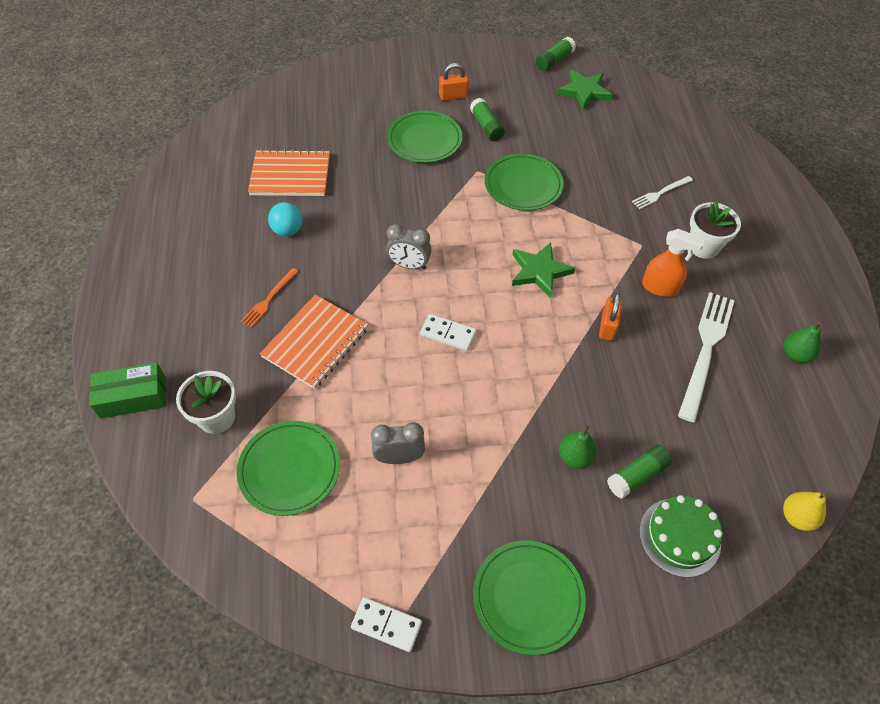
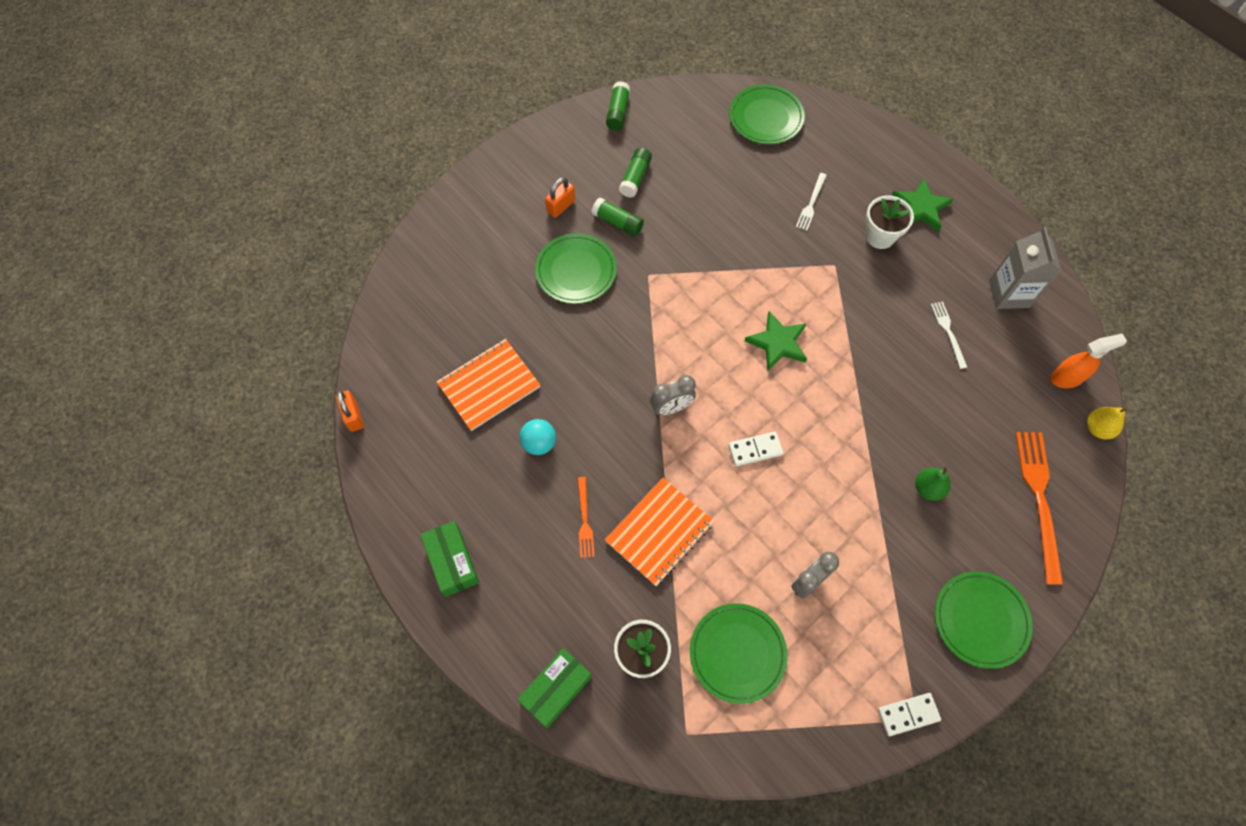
camera: 35 degrees left, 10 degrees up
orange notebook [260,295,368,389] -> orange notebook turned 45 degrees clockwise [605,478,714,586]
green plate [485,153,564,211] -> green plate moved to [729,84,805,144]
green star [557,70,613,110] -> green star moved to [891,178,953,231]
orange padlock [599,293,622,341] -> orange padlock moved to [335,390,364,432]
green glue stick [607,445,672,499] -> green glue stick moved to [619,148,652,198]
green cake [639,495,722,578] -> orange fork [1016,432,1063,585]
orange spray bottle [642,229,705,297] -> orange spray bottle moved to [1050,333,1127,388]
white fork [678,292,735,422] -> white fork [931,301,967,369], size x0.52
green pear [784,322,821,363] -> grey carton [989,227,1061,309]
none -> green box [421,521,479,597]

